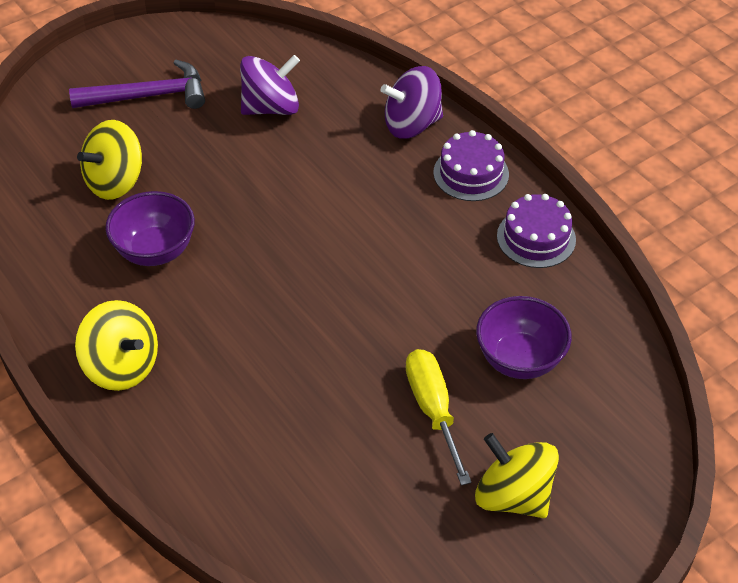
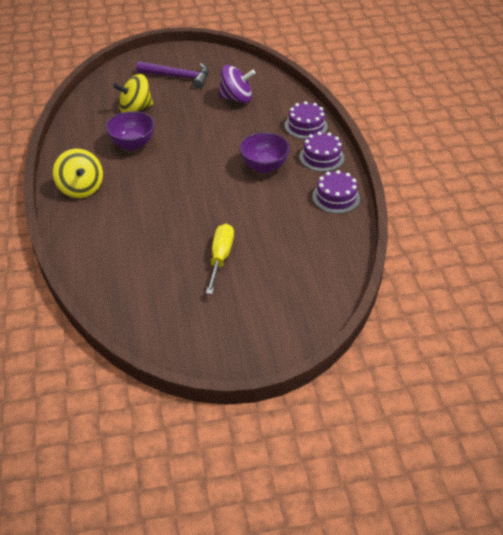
camera: 25 degrees right, 5 degrees down
purple spinning top [381,66,443,139] -> purple cake [285,101,328,139]
yellow spinning top [475,433,559,518] -> none
purple bowl [476,296,572,379] -> purple bowl moved to [239,132,290,173]

